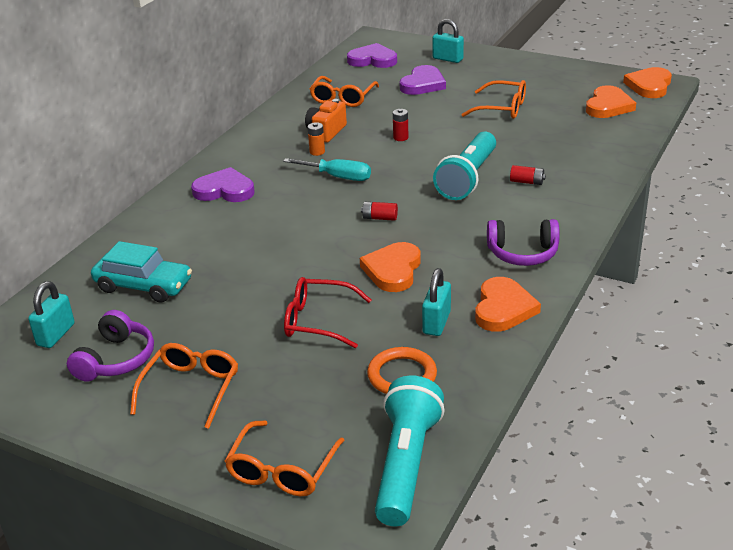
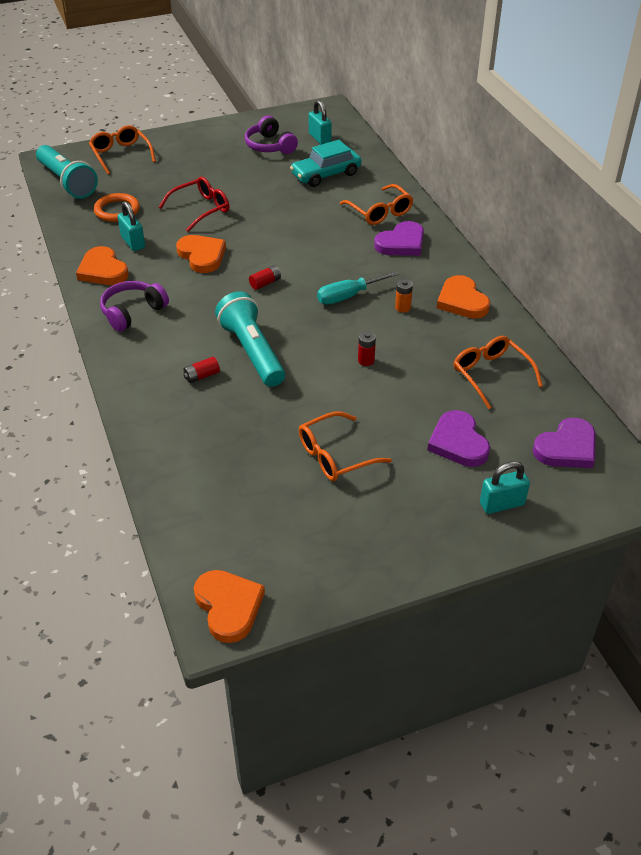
camera: 130 degrees right, 10 degrees up
orange glasses [130,343,238,429] -> orange glasses moved to [340,184,413,225]
orange camera [305,99,347,143] -> none
orange heart [586,85,636,118] -> orange heart moved to [437,275,490,319]

